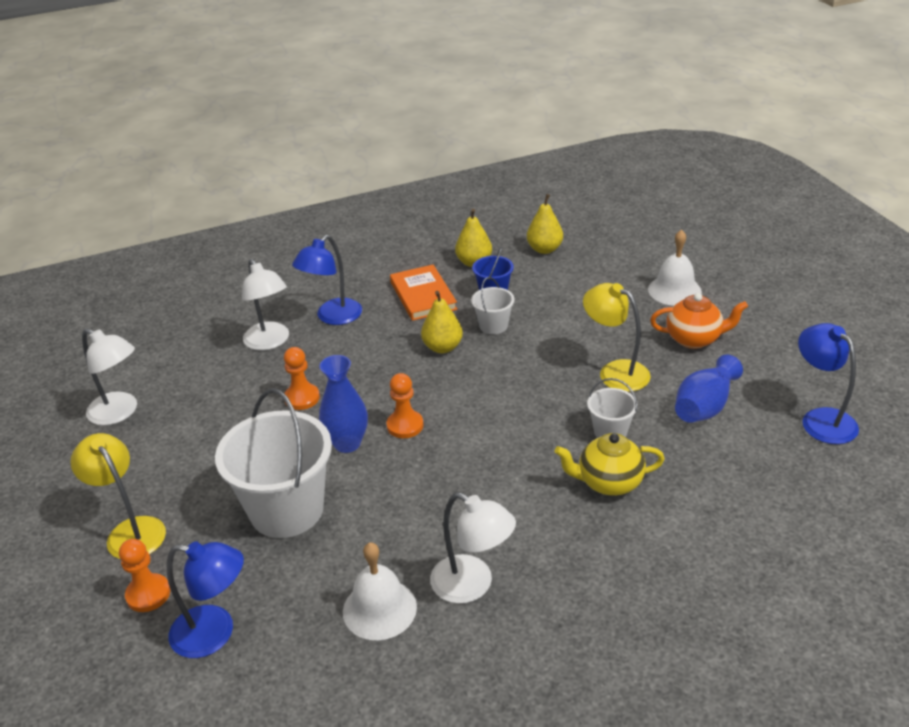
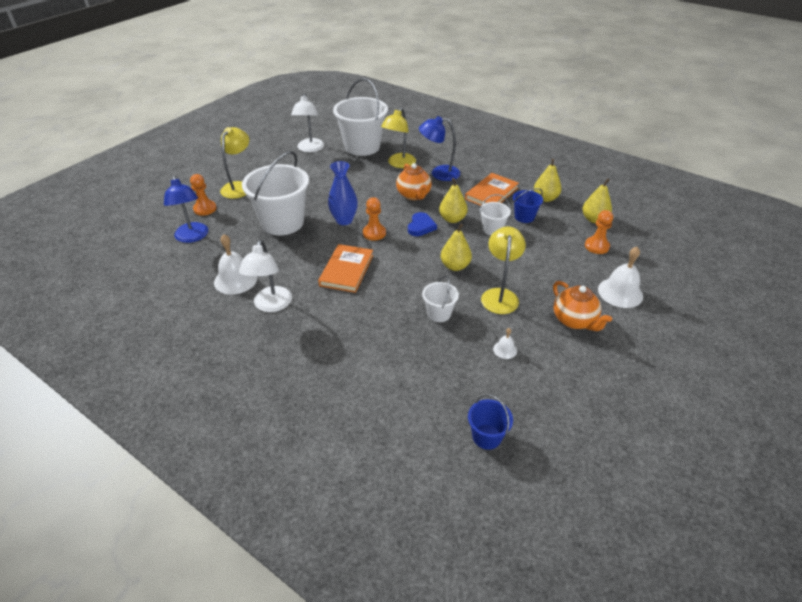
camera: 55 degrees right, 5 degrees up
white lamp [242,259,289,350] -> yellow lamp [381,107,416,168]
orange pawn [284,347,320,410] -> orange pawn moved to [585,210,613,254]
yellow teapot [555,433,665,496] -> none
blue vase [675,354,743,423] -> white bell [493,328,517,359]
blue lamp [798,323,859,444] -> none
none -> orange book [318,244,373,293]
none -> white bucket [333,78,388,156]
none -> orange teapot [396,163,432,200]
none -> blue heart [408,212,437,236]
none -> yellow pear [441,224,472,271]
none -> blue bucket [468,394,513,450]

